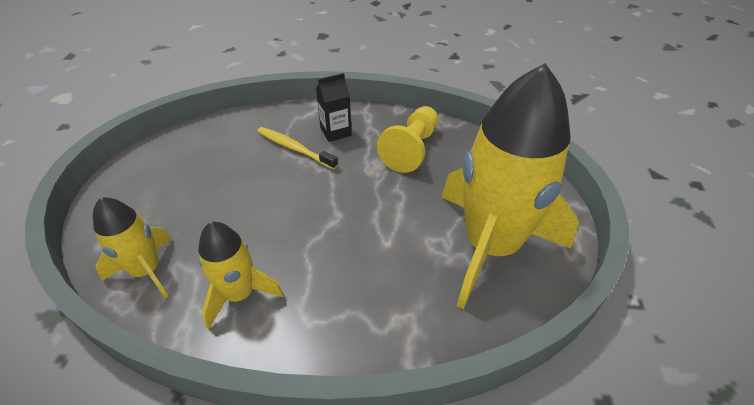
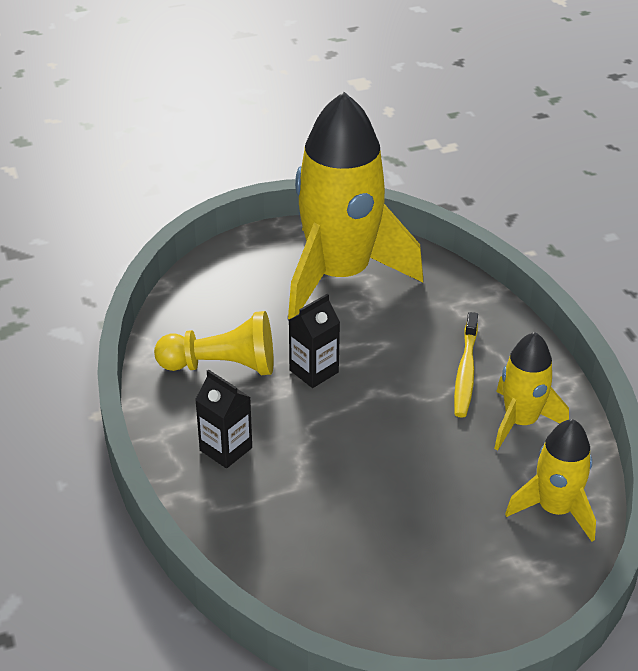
camera: 115 degrees left, 5 degrees down
yellow toothbrush [257,127,338,170] -> yellow toothbrush moved to [454,312,478,418]
none -> black carton [289,293,340,388]

